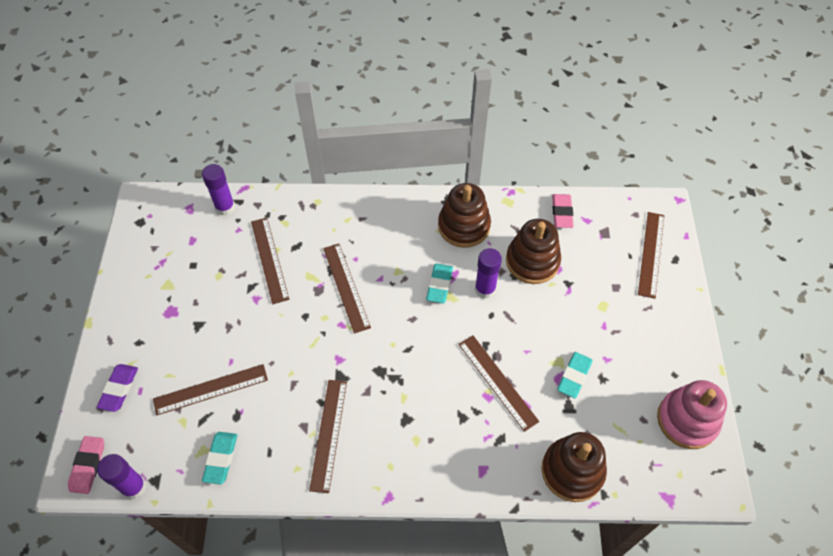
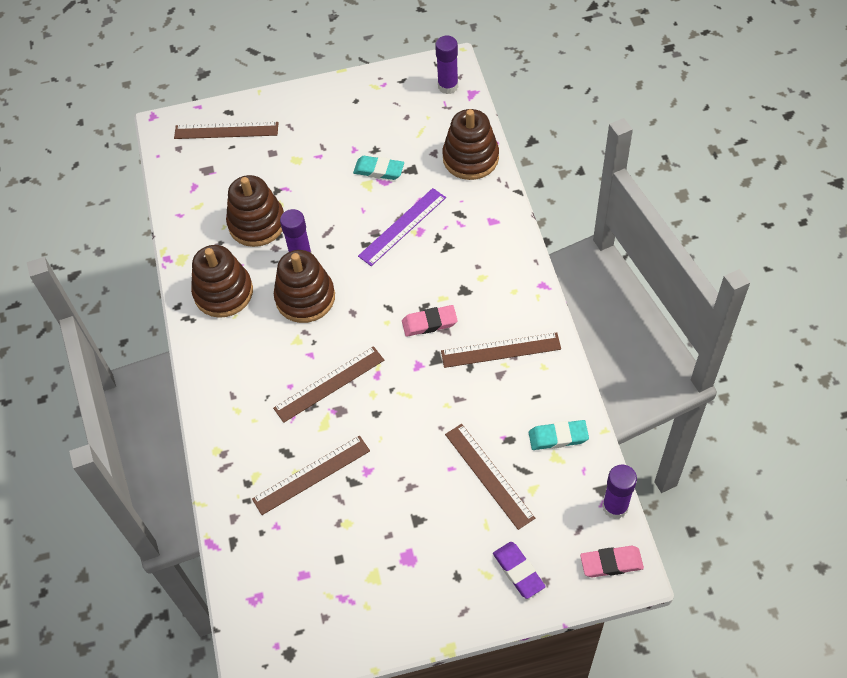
camera: 100 degrees left, 0 degrees up
purple eraser [97,364,138,412] -> purple eraser turned 60 degrees clockwise [493,542,545,599]
purple glue stick [202,164,235,216] -> purple glue stick moved to [435,36,458,94]
turquoise eraser [426,263,453,303] -> brown stacking toy [274,250,335,323]
brown ruler [458,335,539,432] -> purple ruler [358,188,446,266]
pink eraser [552,194,574,228] -> pink eraser moved to [402,305,458,337]
pink stacking toy [657,380,727,449] -> none

